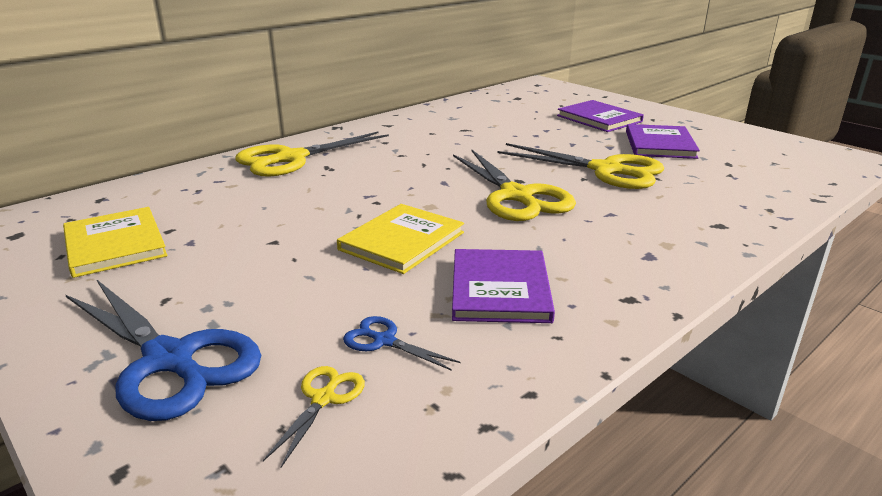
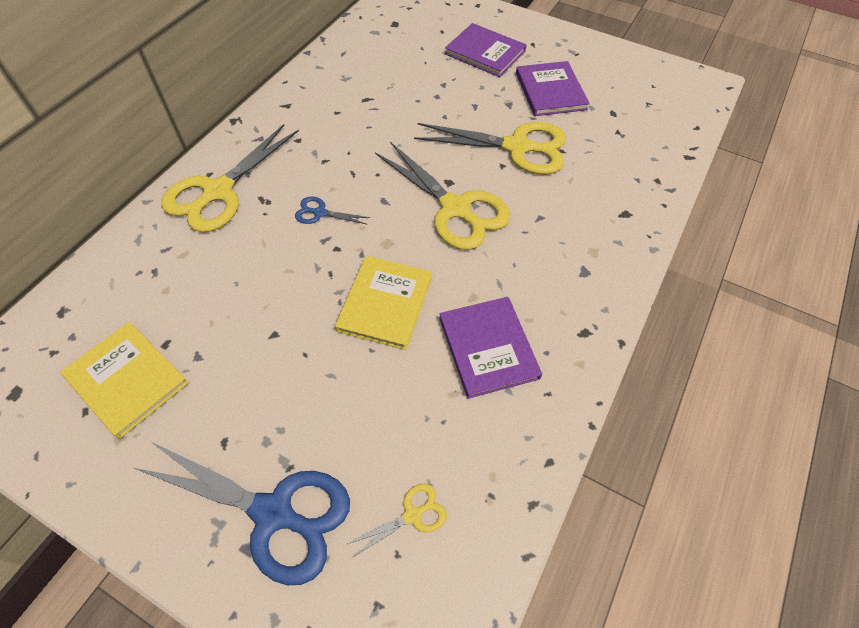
camera: 20 degrees left, 30 degrees up
yellow scissors [263,366,365,467] -> yellow scissors turned 60 degrees clockwise [348,484,447,557]
blue scissors [343,316,460,371] -> blue scissors moved to [295,196,370,225]

